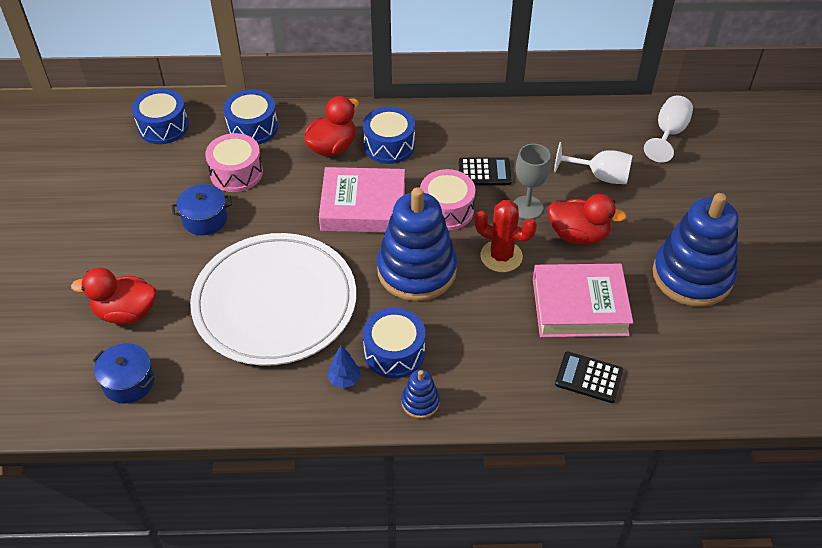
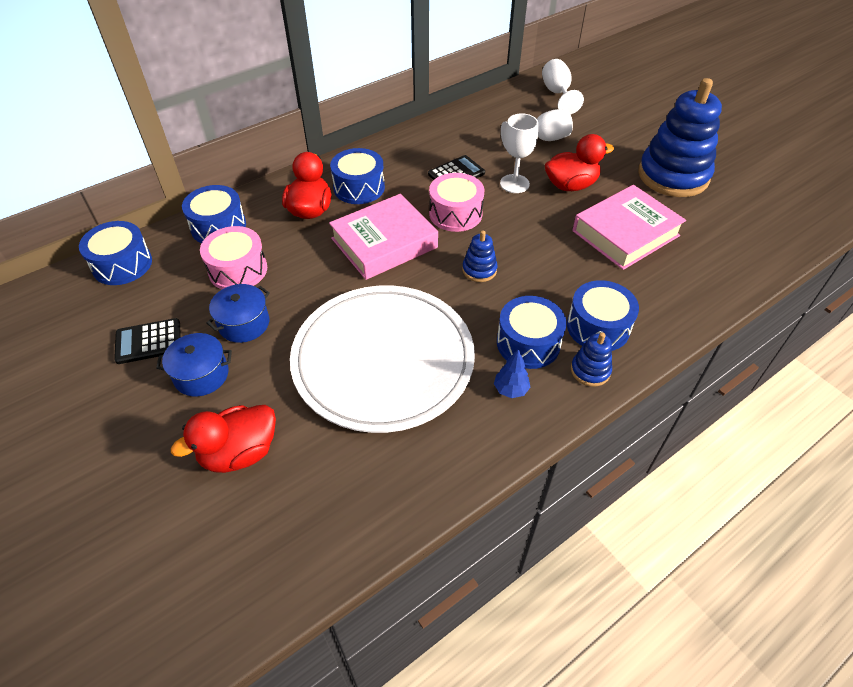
camera: 35 degrees left, 0 degrees up
blue pot [93,343,154,403] -> blue pot moved to [156,333,232,396]
blue stacking toy [377,187,457,301] -> blue stacking toy [462,230,498,282], size x0.43
red cactus [474,200,537,272] -> none
grey goblet [513,144,551,219] -> white goblet [500,113,538,193]
black calculator [555,351,623,403] -> black calculator moved to [114,318,181,364]
none -> blue drum [567,280,639,351]

